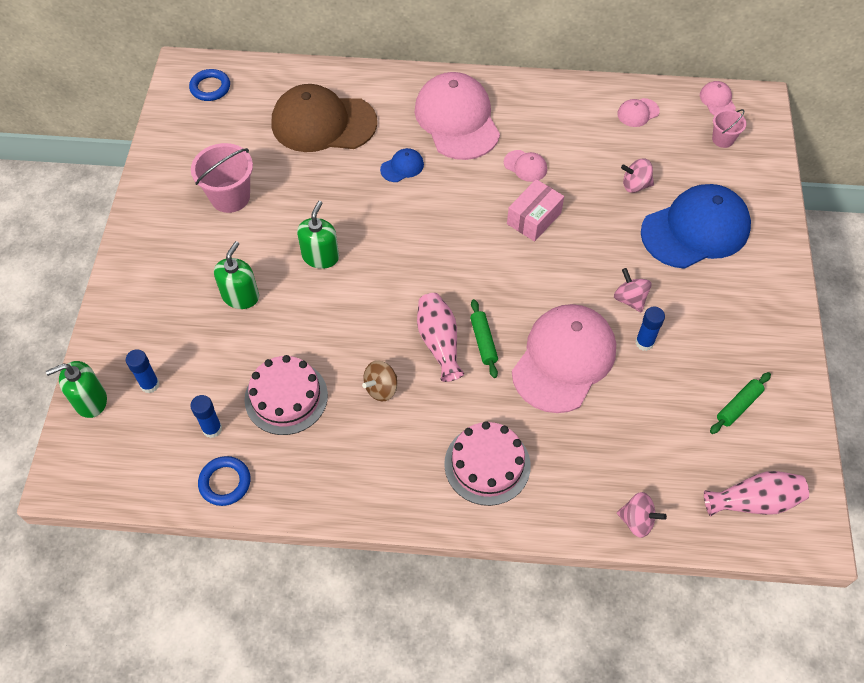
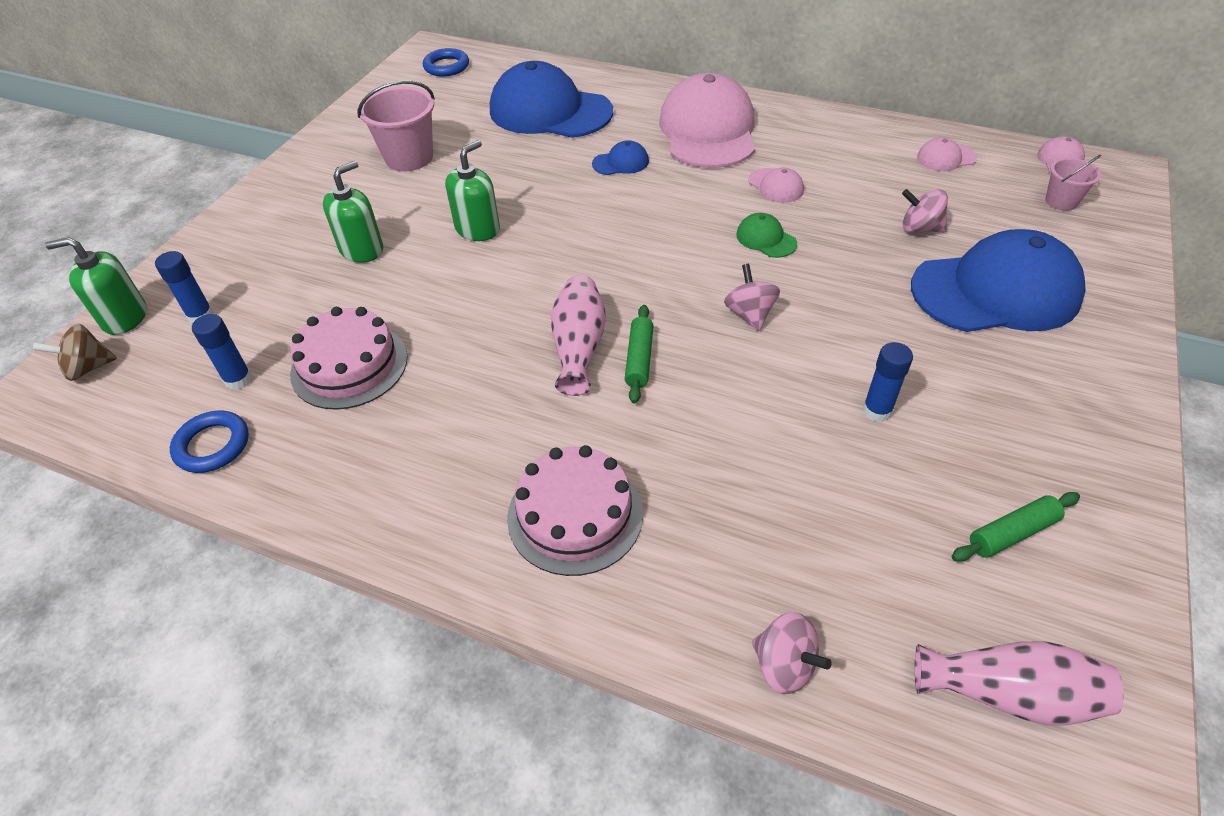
camera: 20 degrees right, 10 degrees down
brown cap [272,84,377,152] -> blue cap [490,61,613,138]
brown spinning top [362,360,397,401] -> brown spinning top moved to [33,323,117,381]
pink box [507,179,564,241] -> green cap [736,213,797,258]
pink cap [512,304,616,413] -> none
pink spinning top [614,268,652,313] -> pink spinning top moved to [724,264,780,331]

